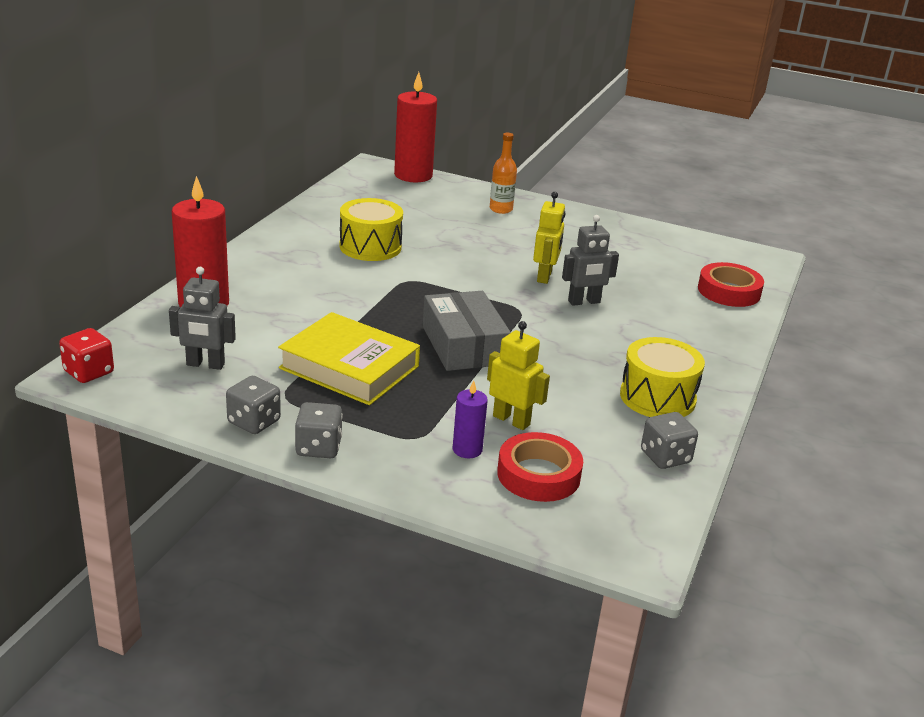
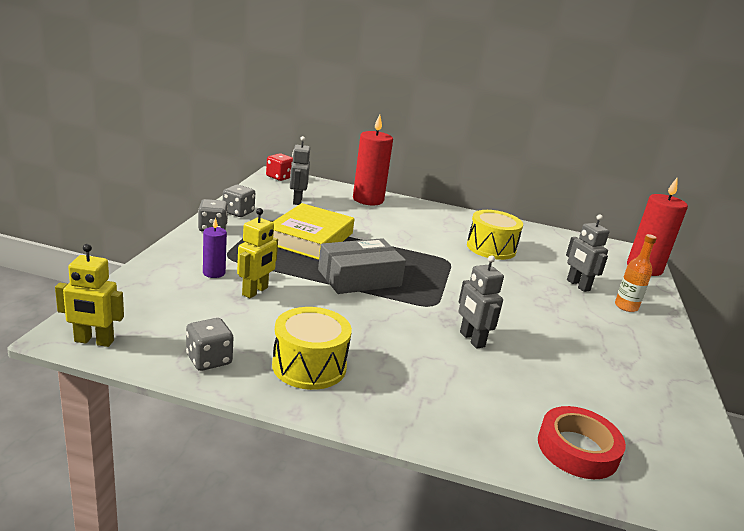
camera: 80 degrees right, 5 degrees down
red tape [497,432,583,502] -> none
yellow robot [533,192,565,284] -> yellow robot moved to [55,244,124,347]
none -> grey robot [566,214,609,292]

